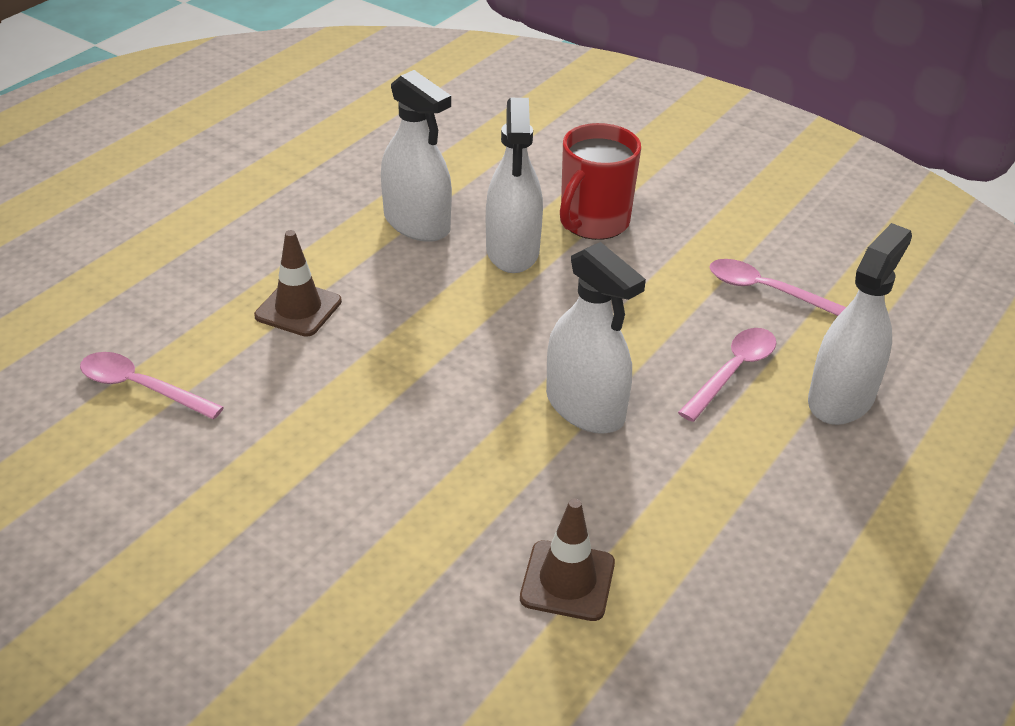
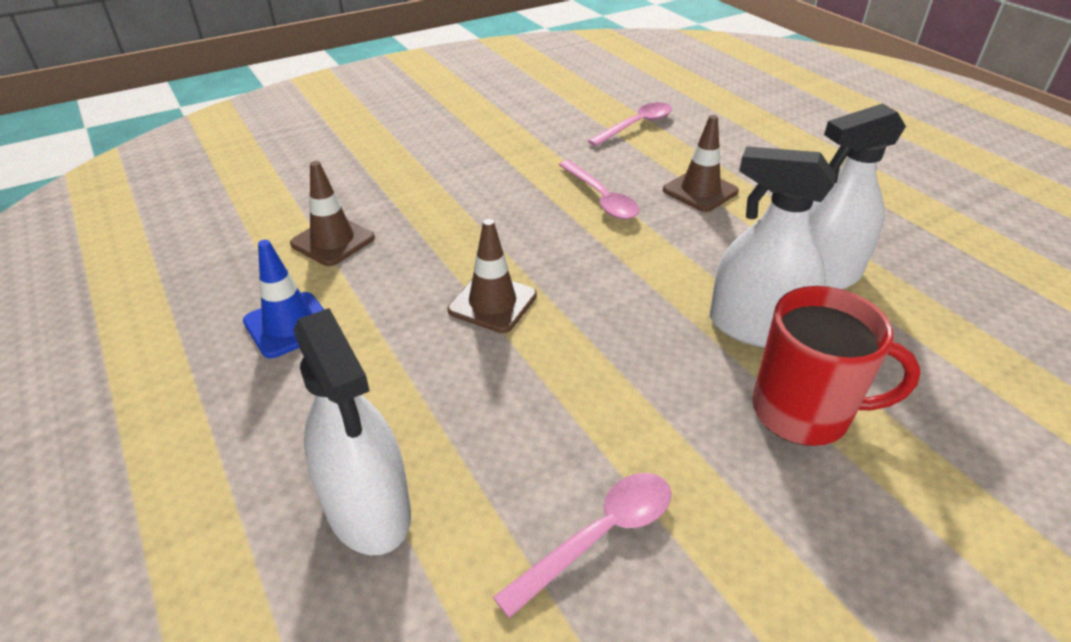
camera: 115 degrees right, 0 degrees up
white spray bottle [546,242,646,434] -> brown traffic cone [448,219,537,333]
red mug [560,123,641,240] -> red mug turned 135 degrees clockwise [752,286,921,446]
pink spoon [678,328,776,422] -> pink spoon moved to [559,160,639,220]
none -> blue traffic cone [243,240,324,358]

